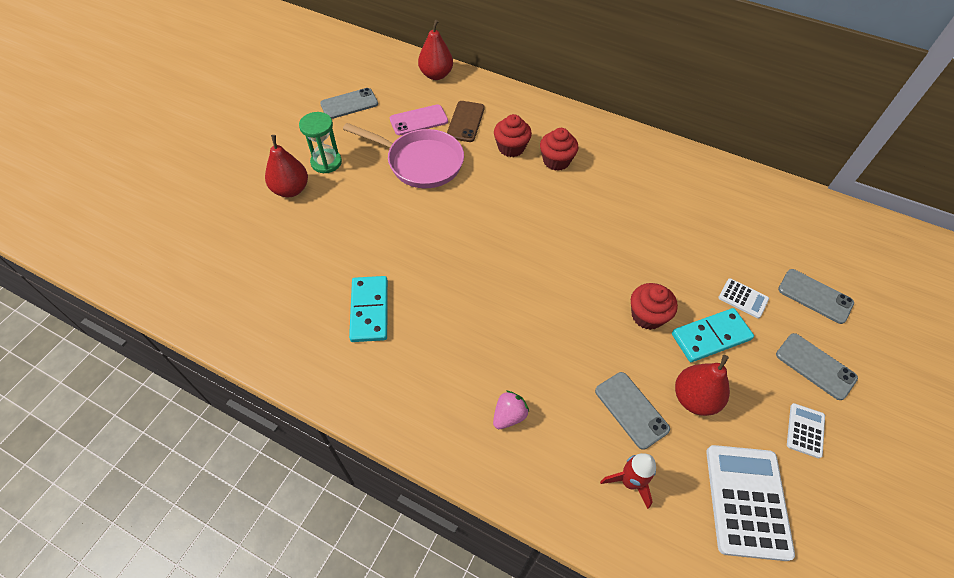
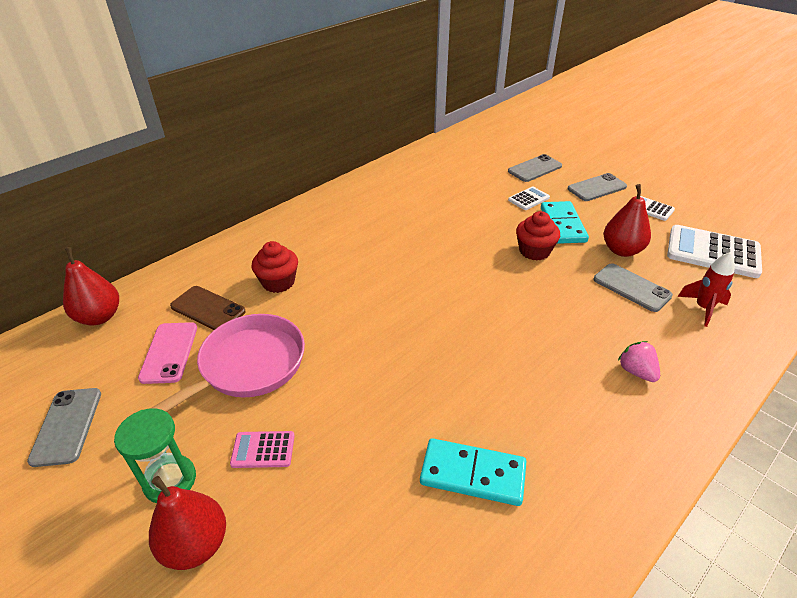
camera: 70 degrees left, 15 degrees down
red cupcake [540,128,578,171] -> none
grey phone [595,372,670,450] -> grey phone turned 60 degrees clockwise [594,263,673,312]
none -> pink calculator [230,431,295,468]

